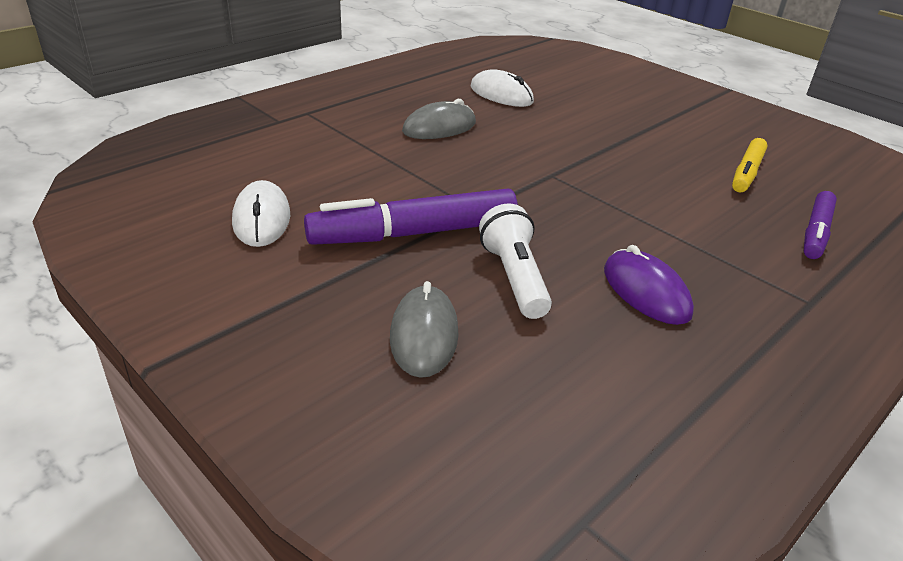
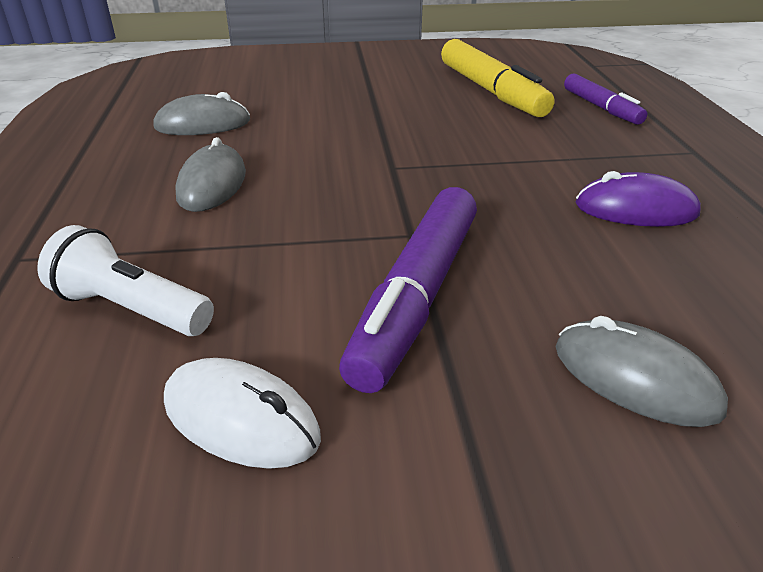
camera: 50 degrees left, 0 degrees up
white mouse [471,69,534,107] -> grey mouse [153,92,250,135]
white flashlight [479,204,552,319] -> white flashlight moved to [37,225,214,336]
yellow marker [732,138,767,192] -> yellow marker [441,39,554,117], size x1.69

